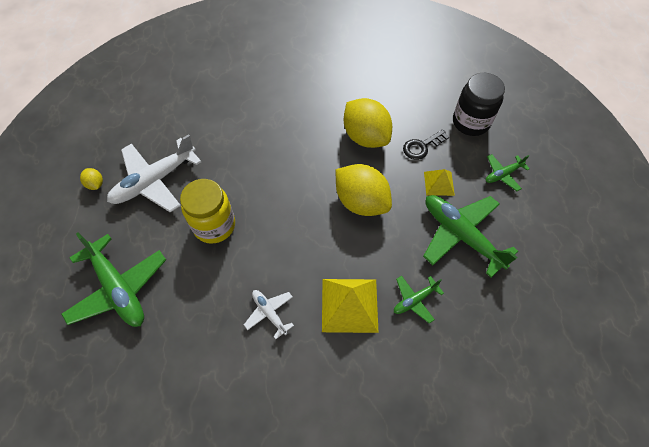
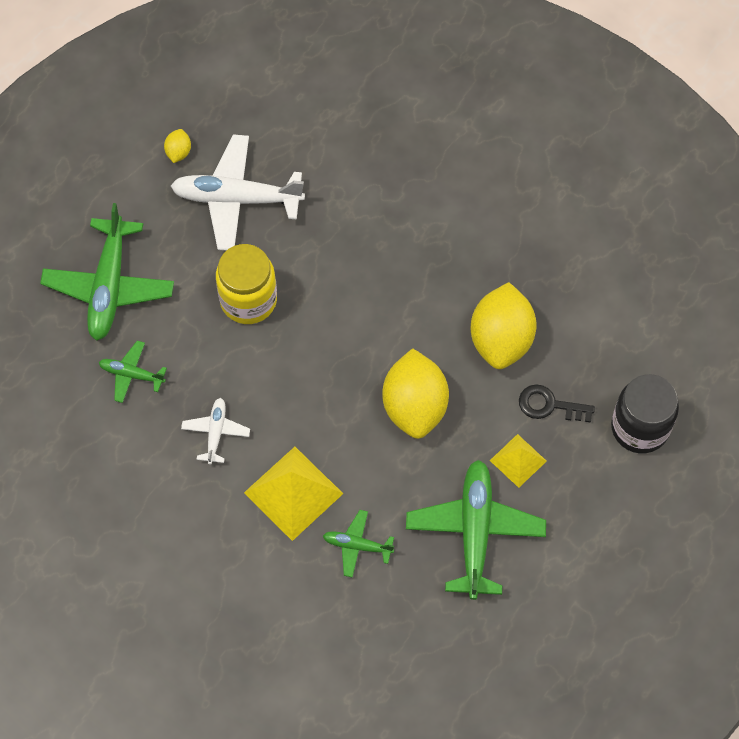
camera: 45 degrees right, 5 degrees up
green plane [486,154,530,191] -> green plane moved to [99,341,167,403]

